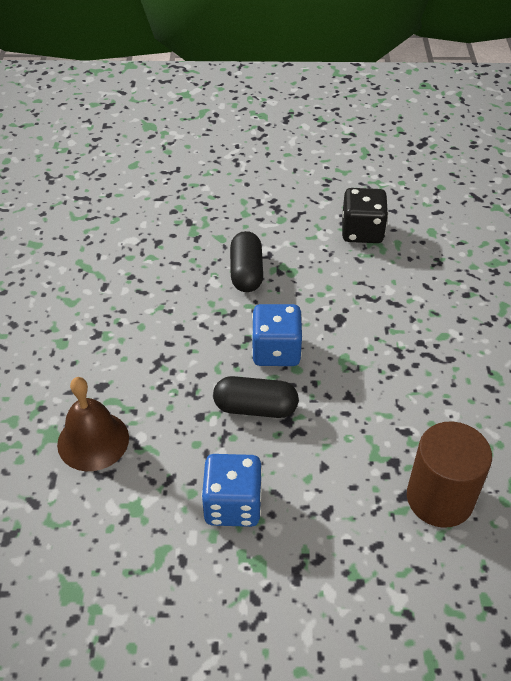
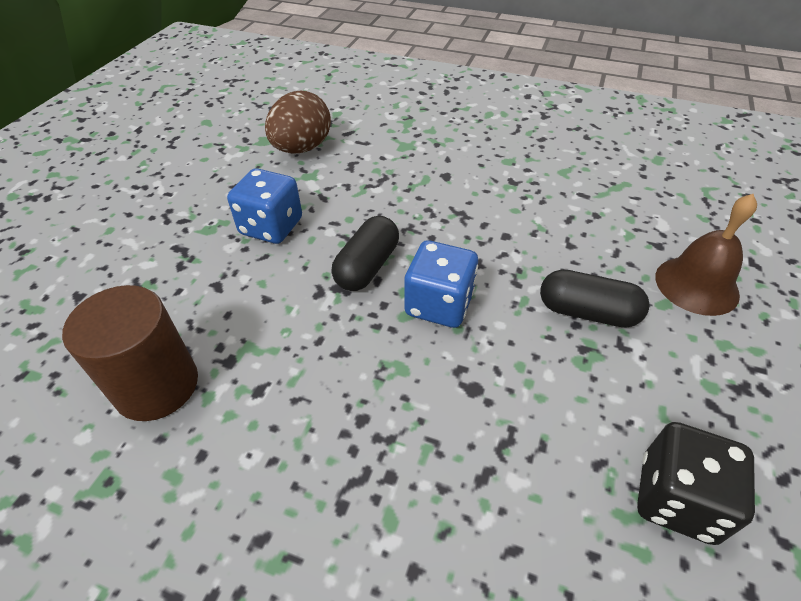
camera: 110 degrees right, 0 degrees up
brown bell [57,377,129,471] -> brown bell moved to [655,194,757,316]
none -> brown egg [265,91,331,154]

